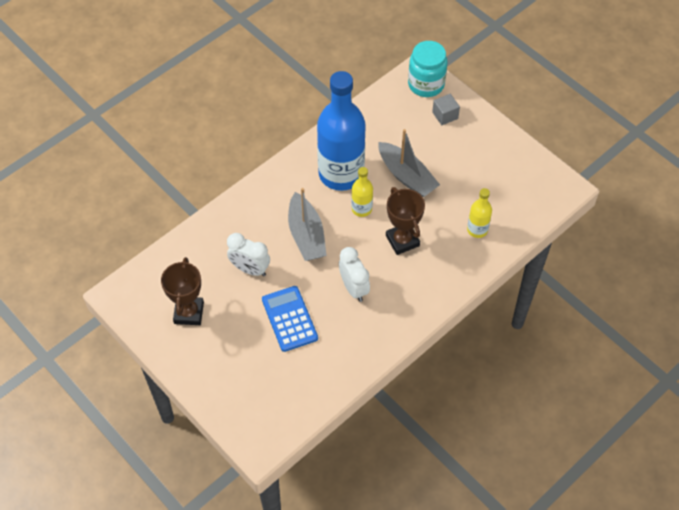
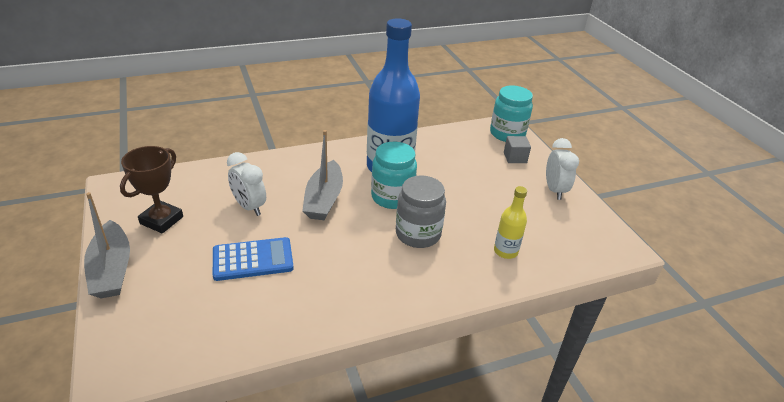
camera: 20 degrees right, 20 degrees down
blue calculator [262,286,318,352] -> blue calculator turned 75 degrees clockwise [213,237,294,281]
white clock [339,247,370,302] -> white clock moved to [546,138,579,200]
yellow bottle [351,167,373,217] -> turquoise jar [371,142,417,209]
grey boat [378,129,440,197] -> grey boat moved to [84,192,130,298]
brown trophy [386,187,425,255] -> grey jar [396,175,446,248]

